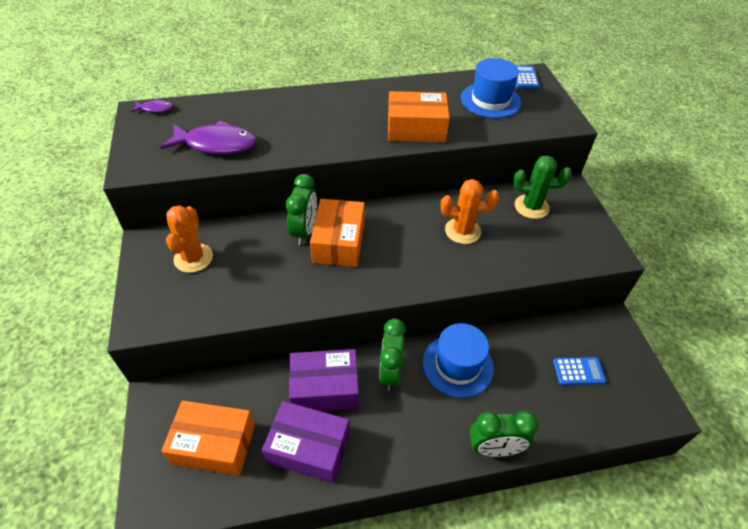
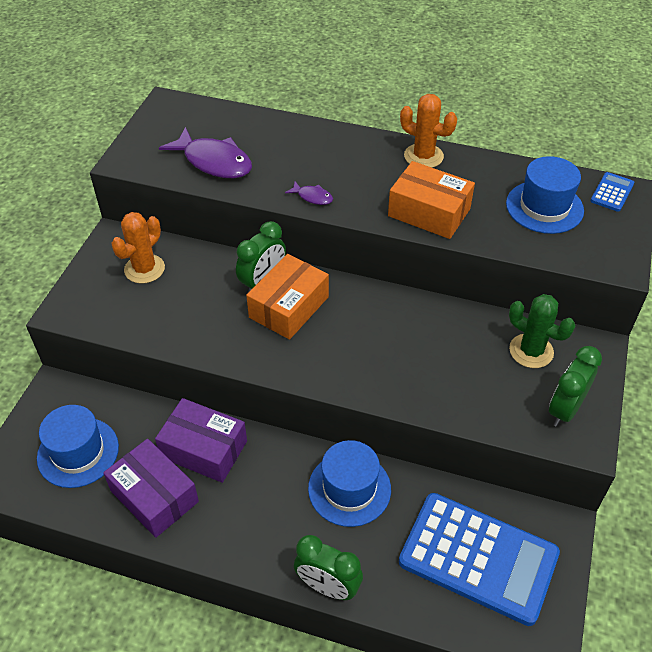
camera: 30 degrees right, 0 degrees up
purple fish [131,99,173,113] -> purple fish moved to [285,181,333,205]
orange box [161,401,255,475] -> blue hat [37,405,119,488]
green clock [379,318,406,391] -> green clock moved to [549,346,602,427]
orange cactus [441,179,499,244] -> orange cactus moved to [400,94,457,168]
blue calculator [553,357,606,385] -> blue calculator [399,493,560,626], size x2.48

